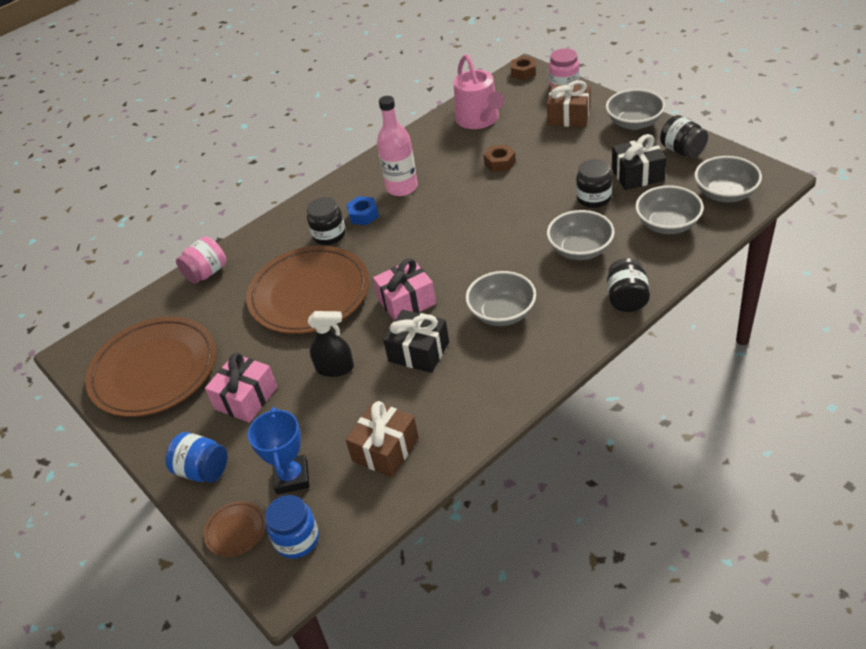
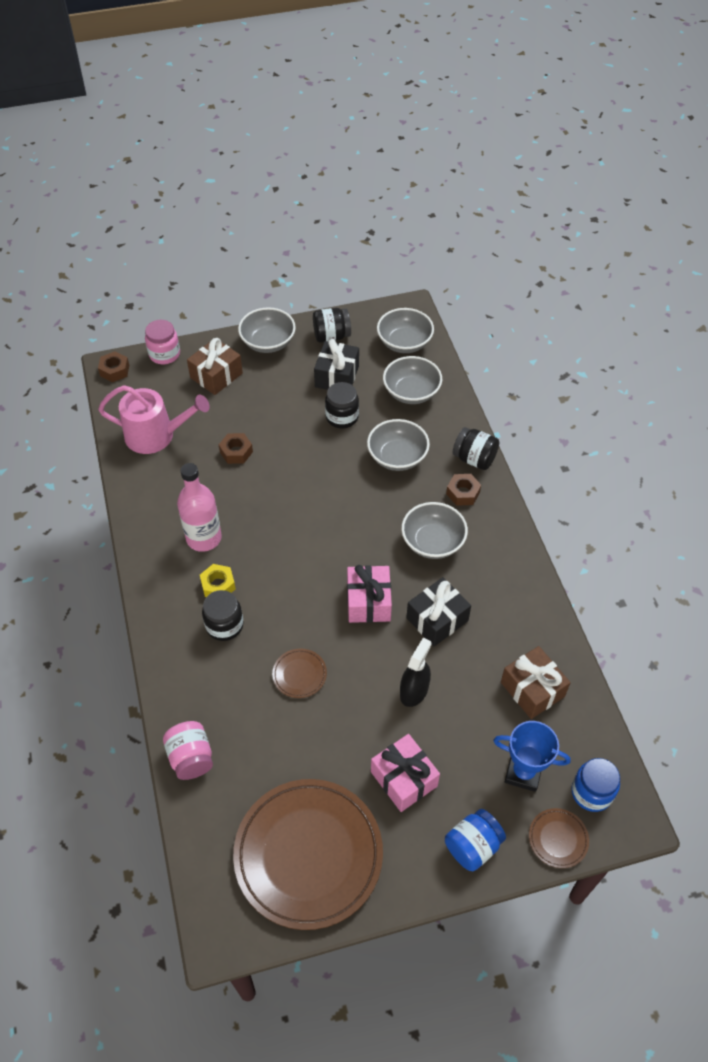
camera: 70 degrees left, 10 degrees up
brown plate [246,246,369,334] -> brown plate [272,649,327,698], size x0.41
blue nut [346,196,379,225] -> yellow nut [200,564,236,597]
none -> brown nut [446,474,481,506]

